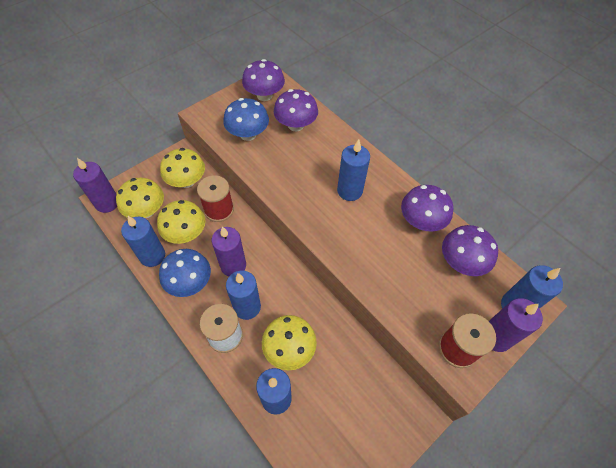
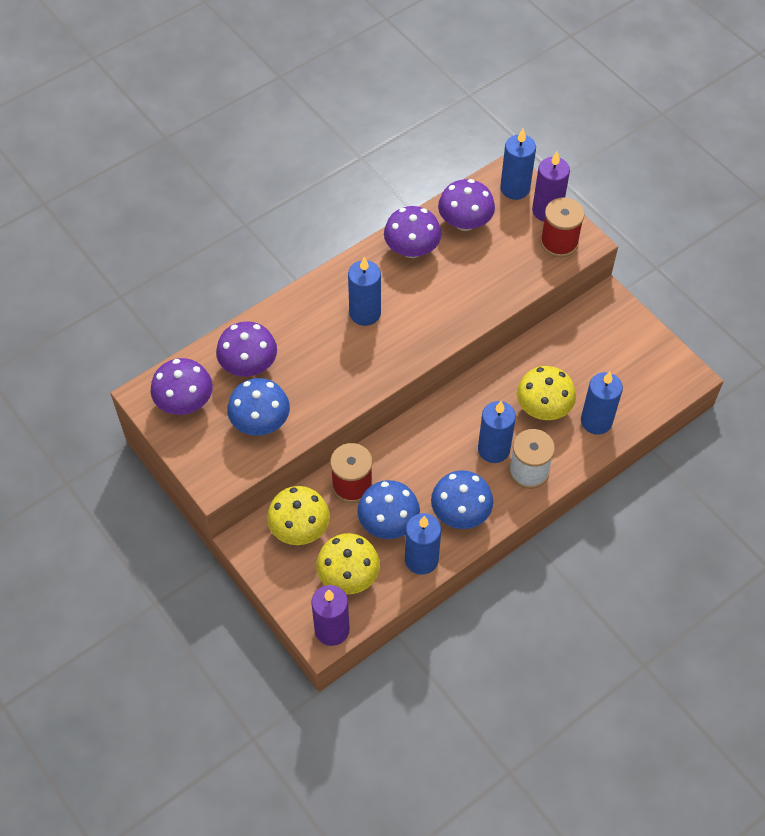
camera: 85 degrees left, 0 degrees up
yellow mushroom [157,200,206,244] -> blue mushroom [357,480,420,539]
purple candle [211,226,246,276] -> none

